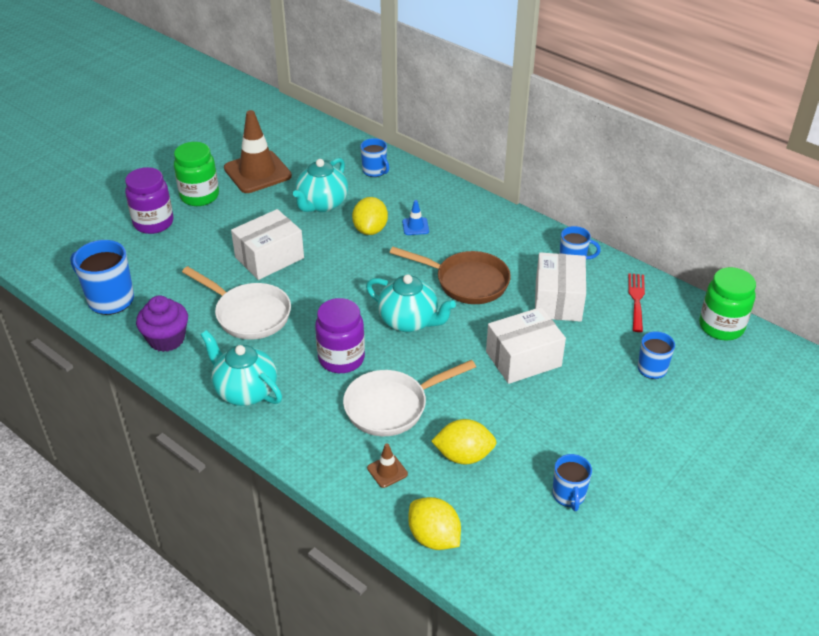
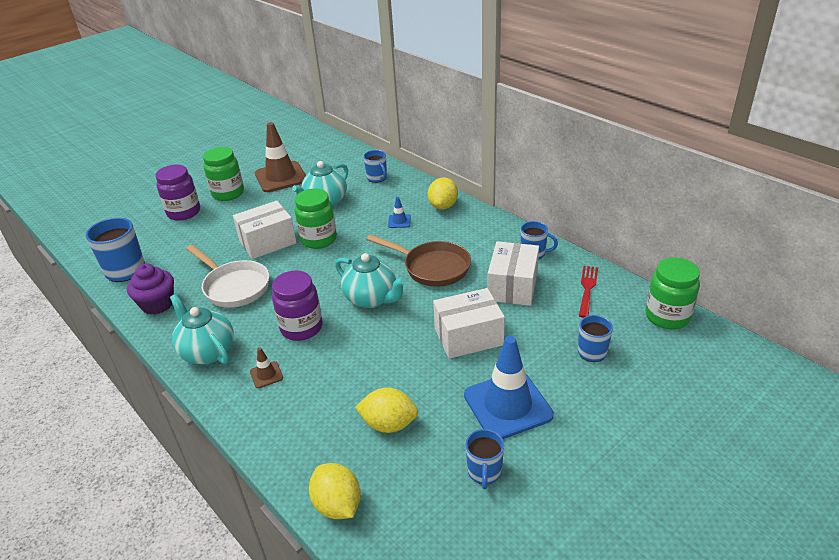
camera: 10 degrees right, 5 degrees down
white pan [343,360,476,436] -> none
yellow lemon [352,197,388,235] -> yellow lemon moved to [428,177,458,210]
brown traffic cone [367,443,408,488] -> brown traffic cone moved to [250,348,283,388]
none -> green jar [295,189,337,249]
none -> blue traffic cone [464,336,554,439]

